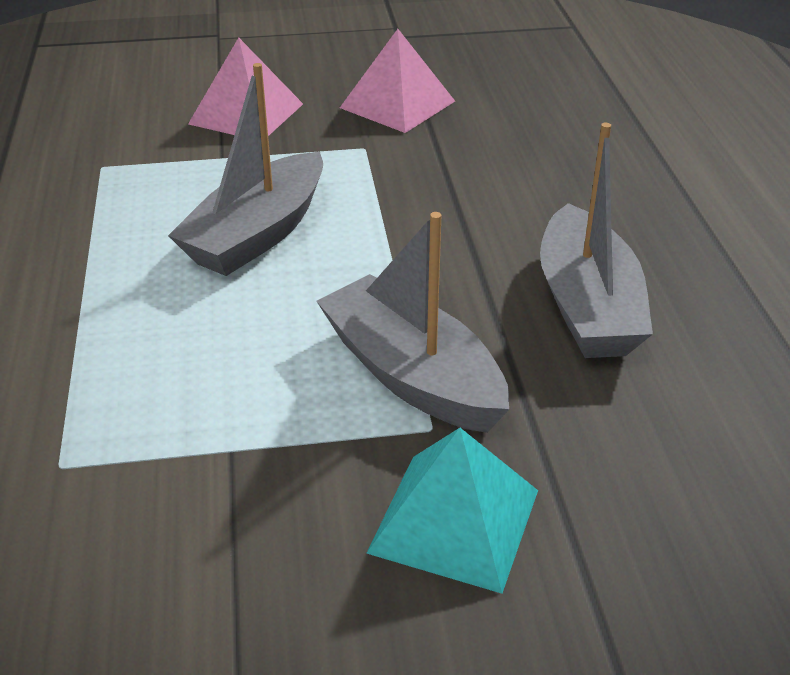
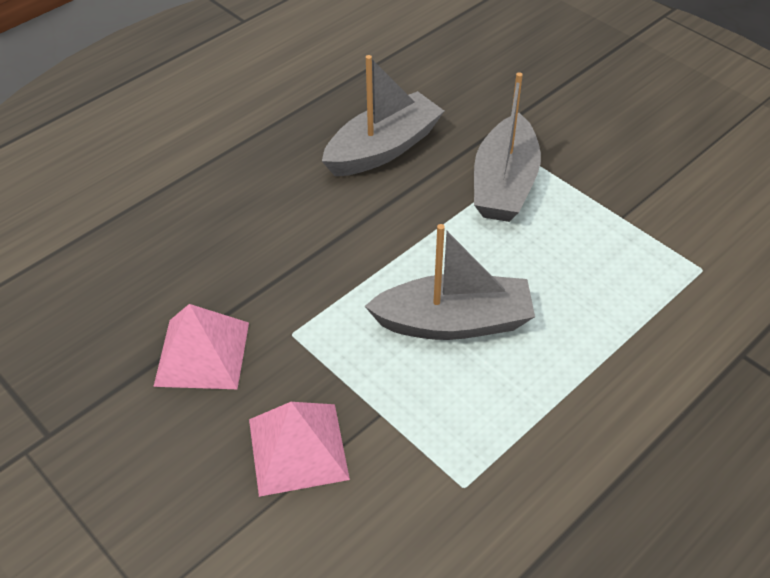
camera: 125 degrees left, 10 degrees up
turquoise pyramid [366,428,538,594] -> none

